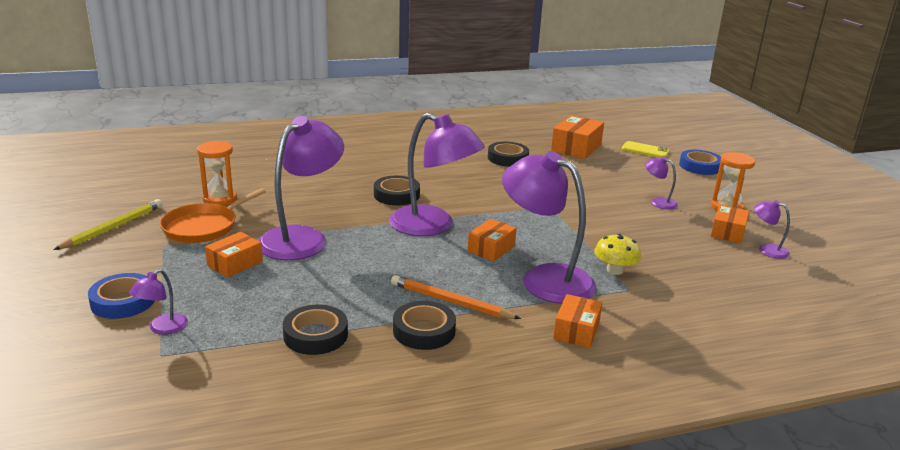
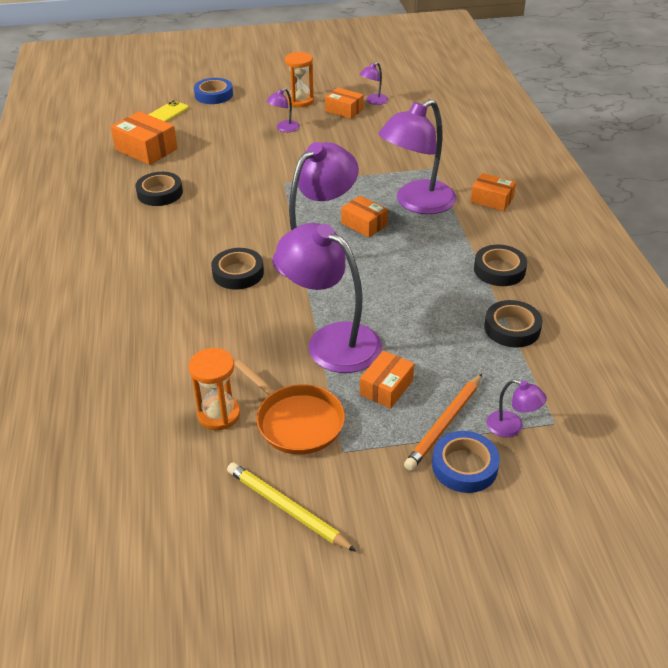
camera: 80 degrees left, 15 degrees up
orange box [205,232,263,278] -> orange box turned 75 degrees clockwise [360,351,414,409]
orange pencil [391,275,521,319] -> orange pencil moved to [404,374,482,471]
yellow mushroom [594,234,641,275] -> none

